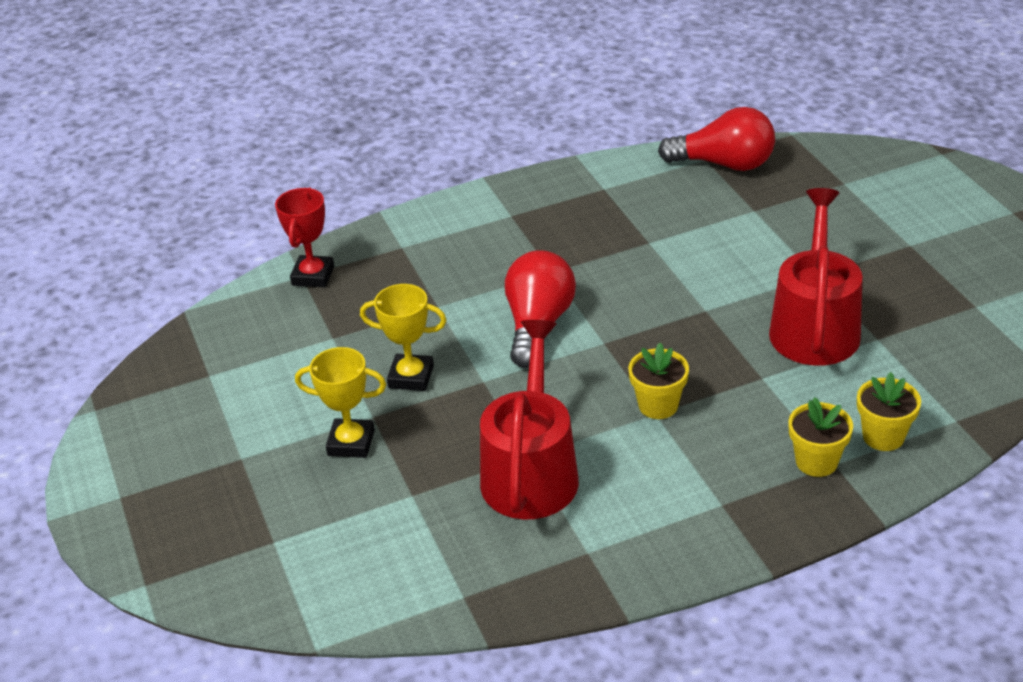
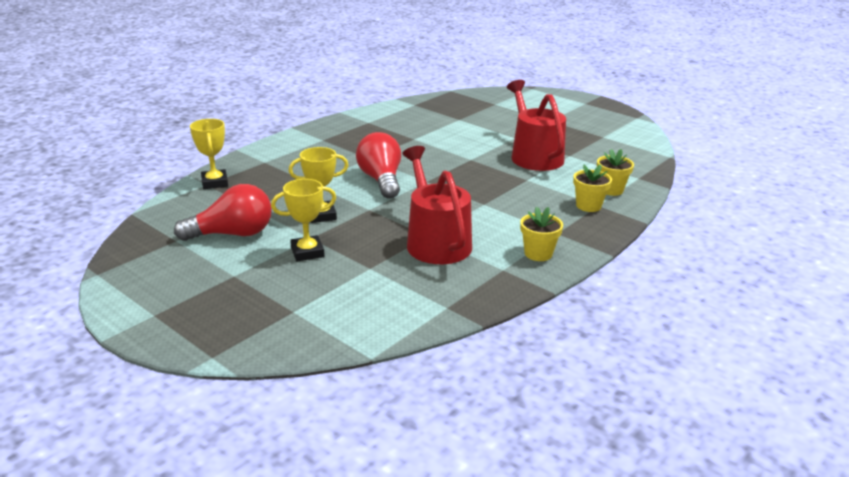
camera: 30 degrees left, 10 degrees down
red trophy [275,188,334,288] -> yellow trophy [190,119,228,189]
yellow flower pot [628,343,689,419] -> yellow flower pot moved to [520,207,563,261]
red light bulb [658,107,775,171] -> red light bulb moved to [174,184,272,241]

